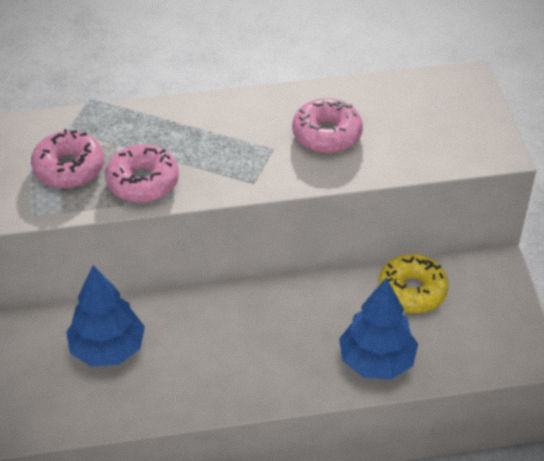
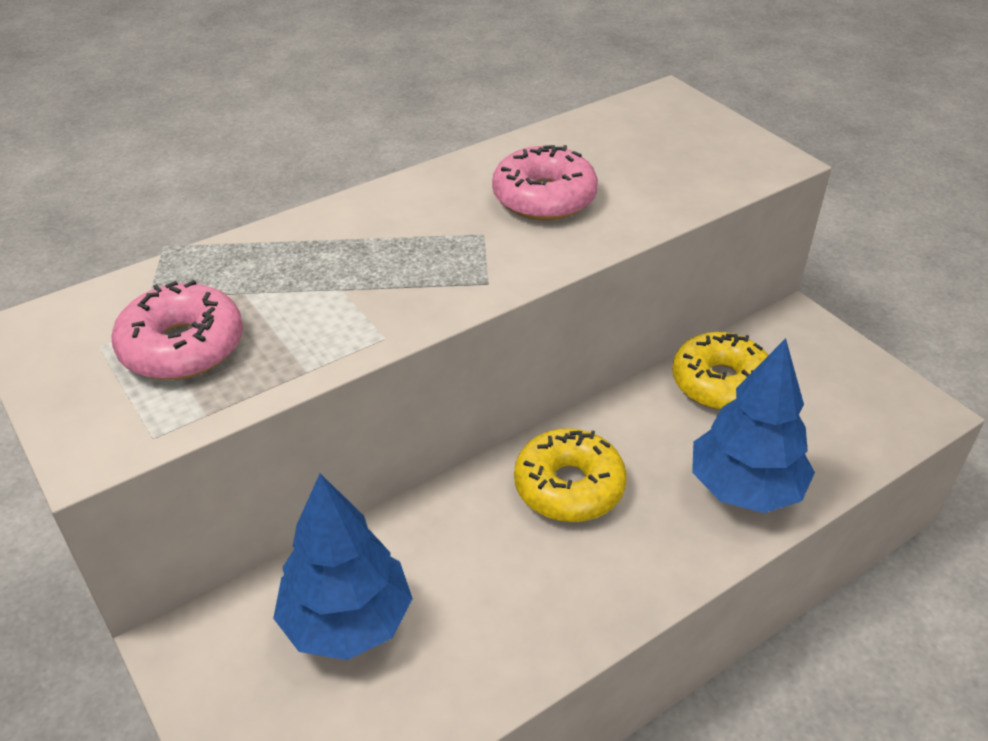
camera: 25 degrees left, 5 degrees down
pink donut [105,144,179,203] -> none
none -> yellow donut [514,428,627,522]

